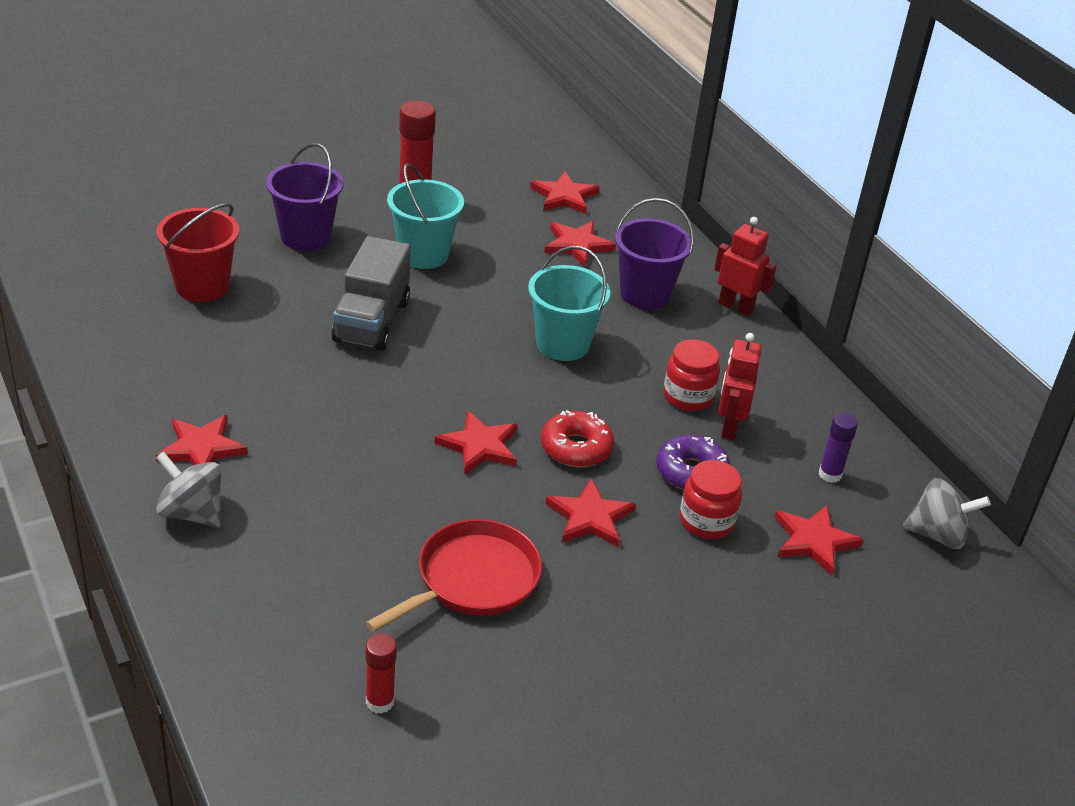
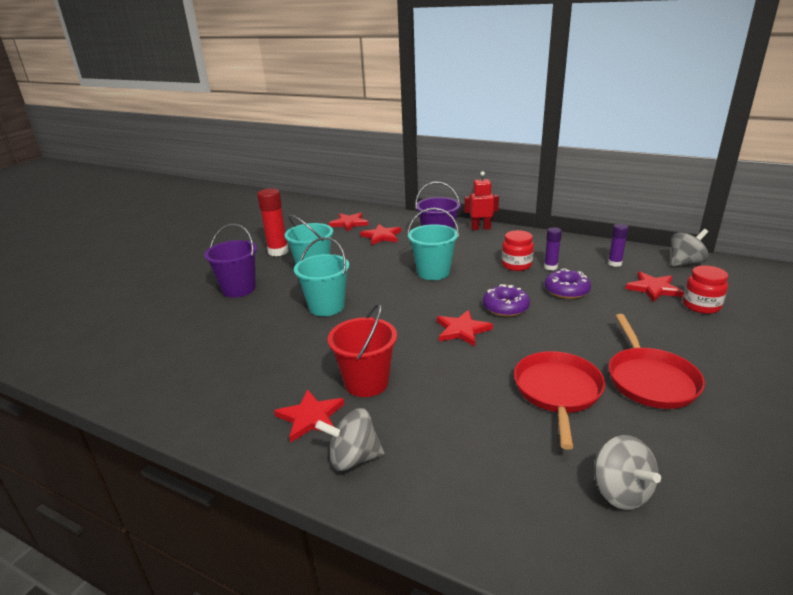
camera: 30 degrees left, 10 degrees down
red bucket [157,203,239,302] -> red bucket moved to [328,303,397,397]
grey truck [331,236,411,351] -> turquoise bucket [294,237,349,316]
red glue stick [366,634,397,714] -> grey spinning top [594,435,661,510]
red donut [541,410,614,467] -> purple donut [483,284,530,317]
red star [546,479,636,547] -> none
red jar [680,460,742,539] -> red jar moved to [683,265,728,314]
red robot [718,333,762,440] -> purple glue stick [544,227,562,270]
none -> red pan [609,314,705,409]

